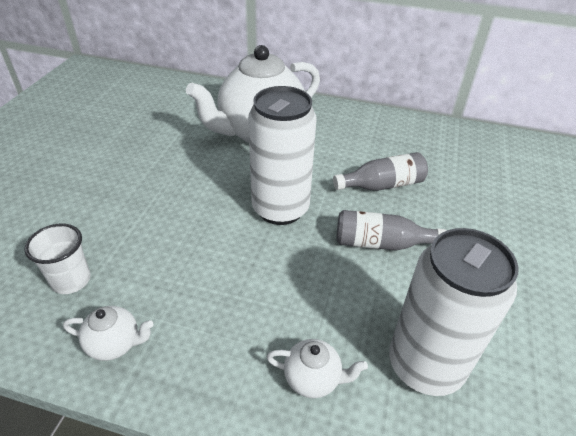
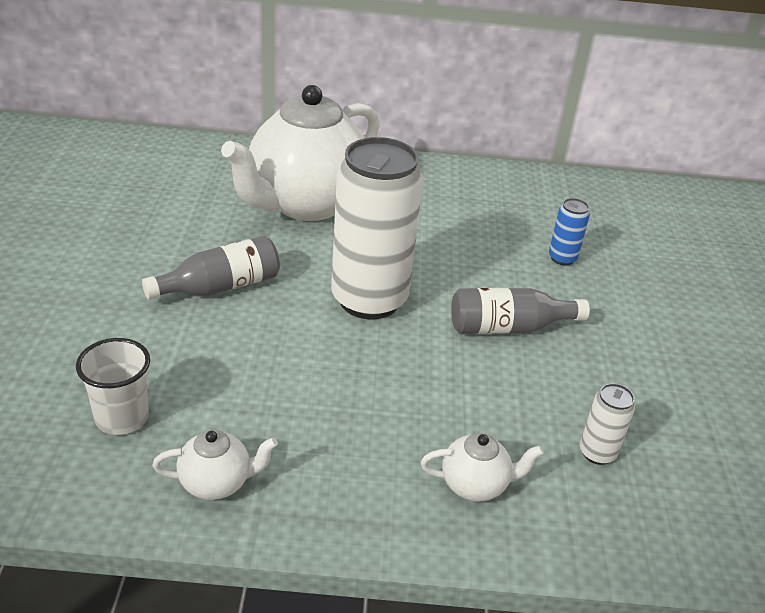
camera: 15 degrees left, 5 degrees down
grey bottle [333,152,428,191] -> grey bottle moved to [142,236,280,300]
white can [389,228,519,396] -> white can [580,383,635,465], size x0.42
none -> blue can [549,198,590,266]

